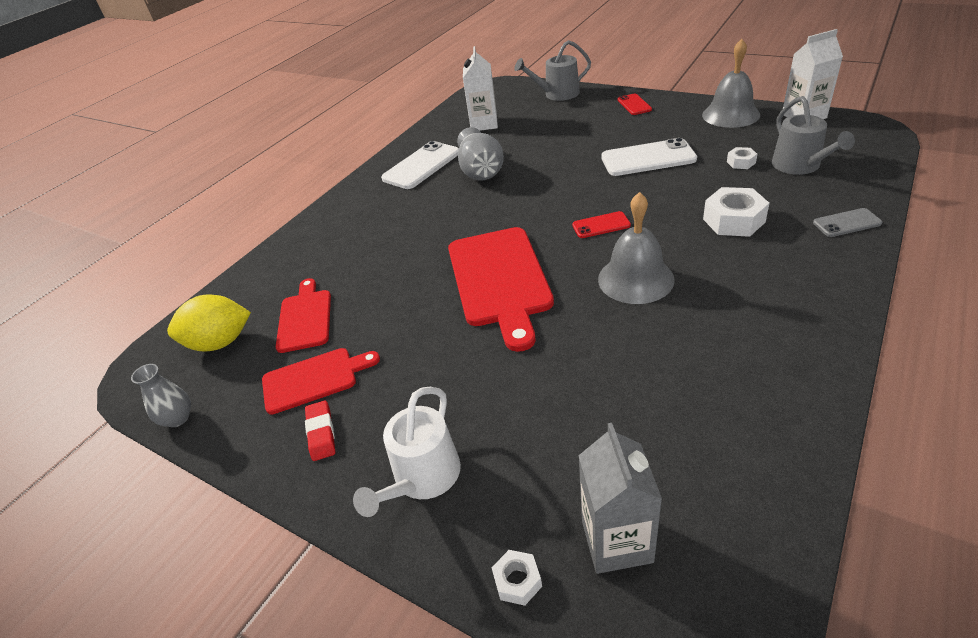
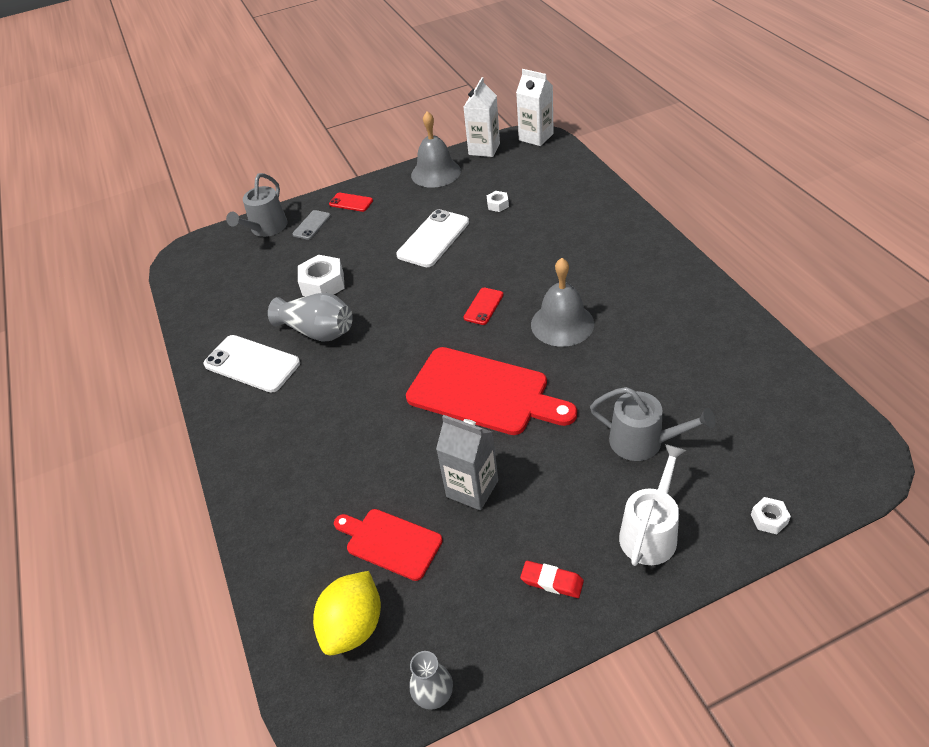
camera: 55 degrees left, 5 degrees up
red cutting board [262,348,380,414] -> none
white watering can [353,387,461,517] -> white watering can turned 120 degrees counterclockwise [619,444,686,566]
white phone [381,141,459,189] -> white phone turned 45 degrees counterclockwise [203,335,300,393]
white carton [463,46,498,131] -> white carton moved to [516,69,554,146]
grey carton [578,423,662,574] -> grey carton moved to [436,415,498,510]
white nut [703,187,770,237] -> white nut moved to [298,255,345,296]
grey watering can [772,96,855,175] -> grey watering can moved to [590,387,716,461]
grey phone [813,208,882,237] -> grey phone moved to [292,210,331,240]

